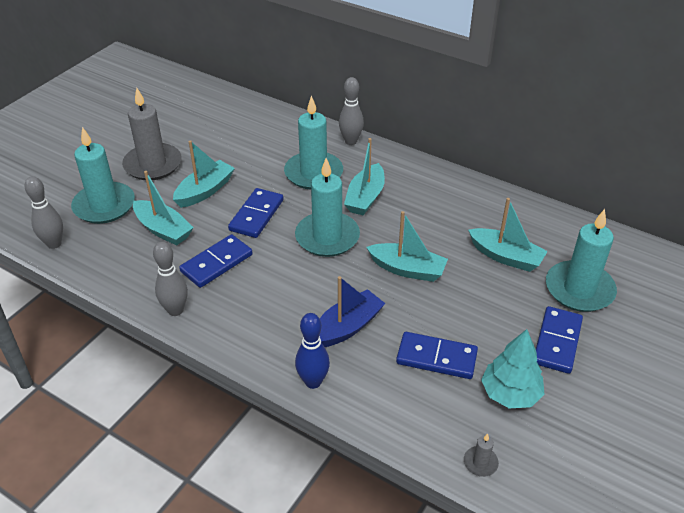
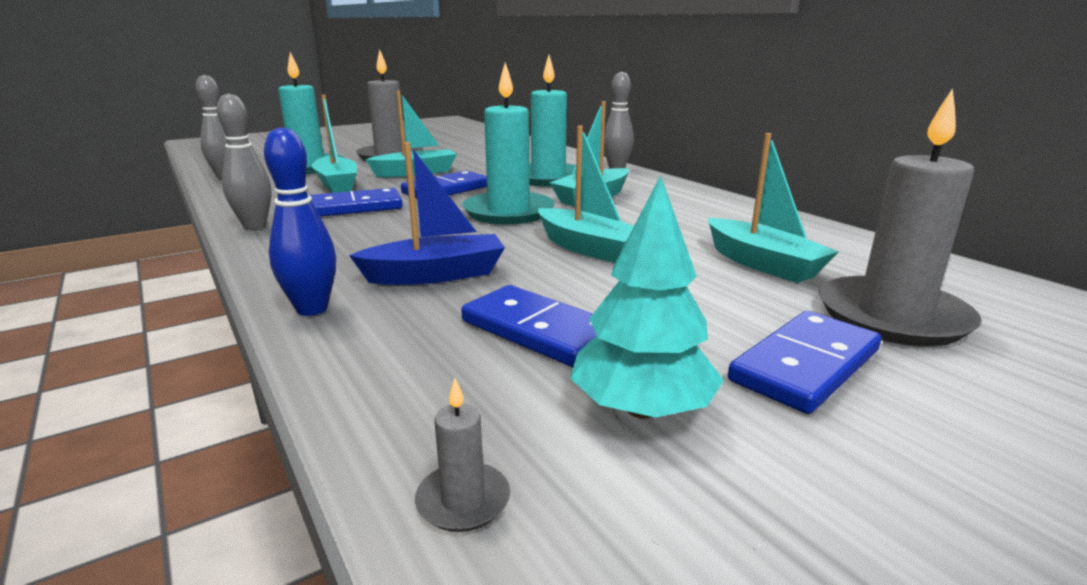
camera: 25 degrees right, 20 degrees down
turquoise candle [546,209,617,312] -> grey candle [819,88,982,346]

